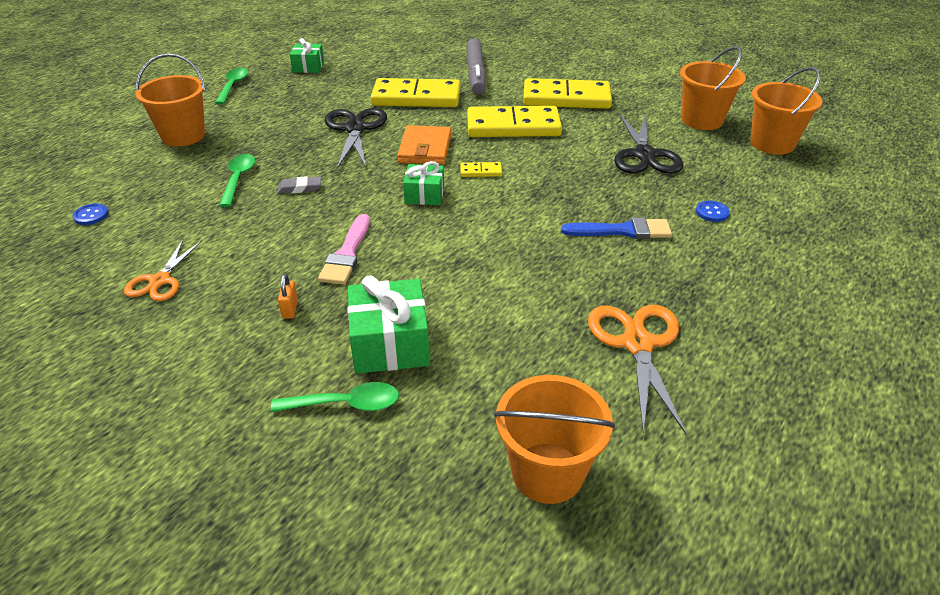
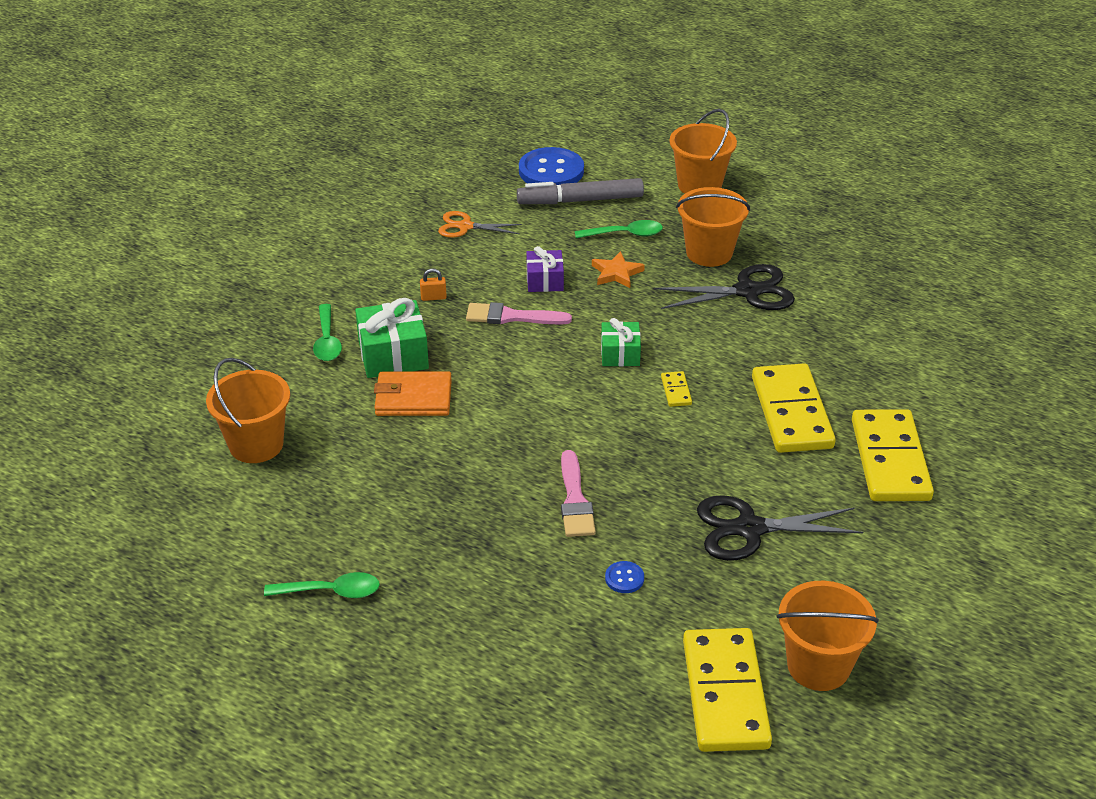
camera: 85 degrees right, 0 degrees up
blue button [73,203,109,225] -> blue button [519,147,584,185], size x2.29
green spoon [215,68,248,105] -> green spoon moved to [264,572,380,598]
grey eraser [277,176,321,194] -> orange star [592,251,645,288]
green gift [290,38,324,73] -> none
yellow domino [371,78,460,107] -> yellow domino moved to [683,628,772,752]
orange wallet [397,125,451,165] -> orange wallet moved to [374,371,452,416]
grey marker [466,39,486,94] -> grey marker moved to [517,178,644,204]
blue brush [561,217,672,239] -> pink brush [561,450,596,537]
orange scissors [588,305,687,435] -> none
orange bucket [680,46,746,130] -> orange bucket moved to [676,187,750,267]
none -> purple gift [526,246,564,292]

